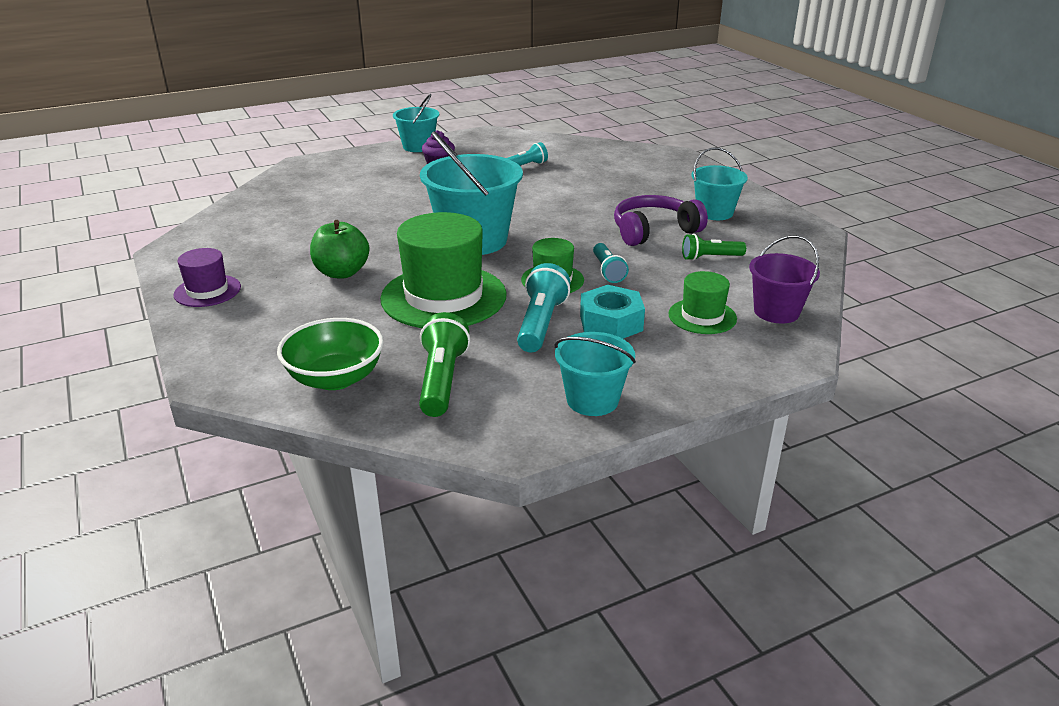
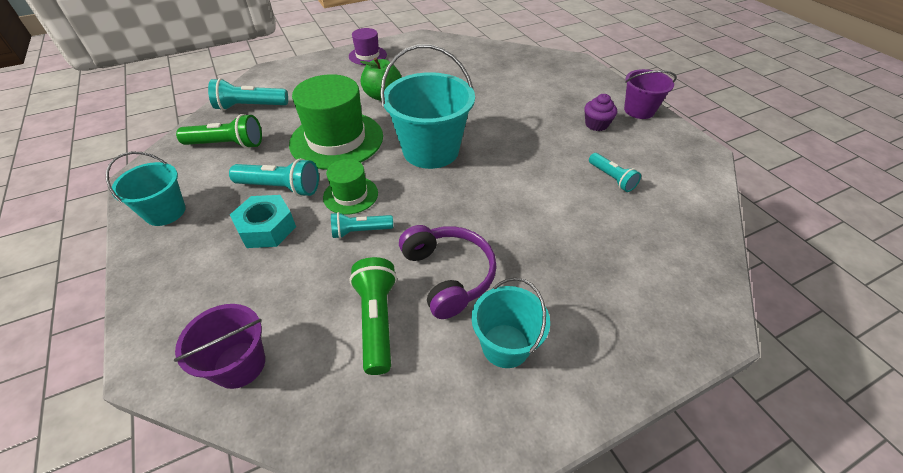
camera: 90 degrees right, 15 degrees up
green bowl [277,318,384,390] -> turquoise flashlight [208,78,288,111]
turquoise bucket [393,94,439,152] -> purple bucket [624,69,677,119]
green hat [669,271,737,334] -> none
green flashlight [682,234,746,261] -> green flashlight [349,257,397,375], size x1.54

